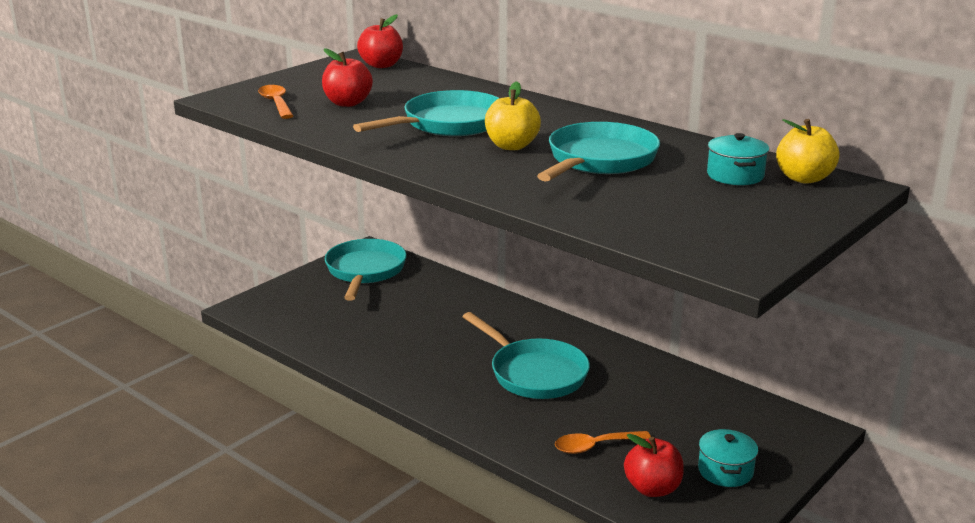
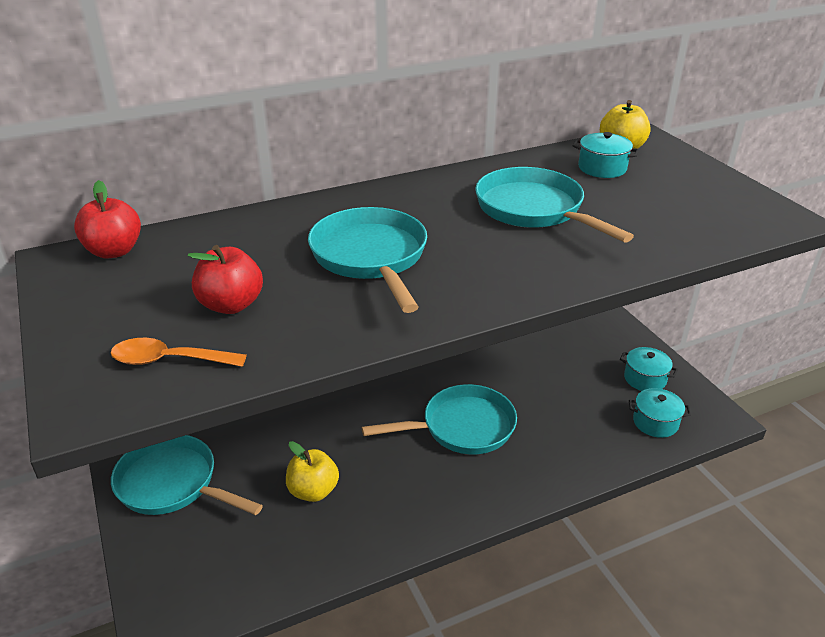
camera: 65 degrees left, 10 degrees up
yellow apple [485,81,541,150] -> yellow apple moved to [286,441,339,502]
orange spoon [555,431,651,454] -> none
red apple [624,434,684,497] -> turquoise pot [629,388,691,438]

